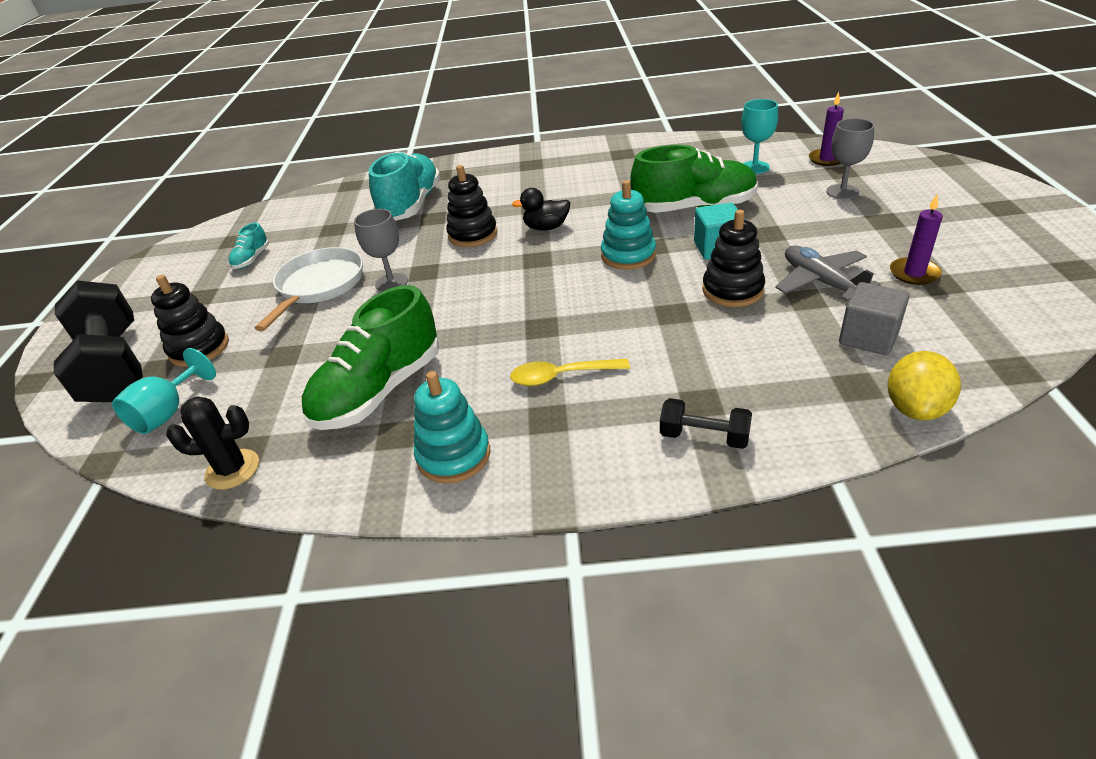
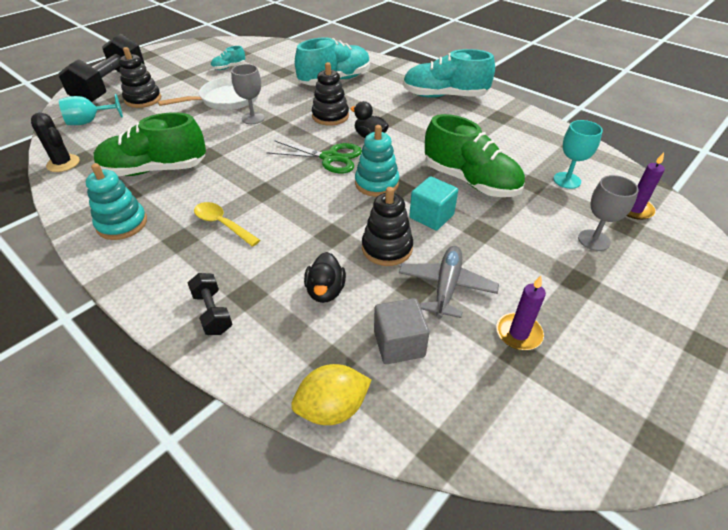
camera: 40 degrees right, 5 degrees up
none -> green scissors [266,140,362,174]
none -> black duck [304,252,346,303]
none -> turquoise shoe [403,49,495,98]

